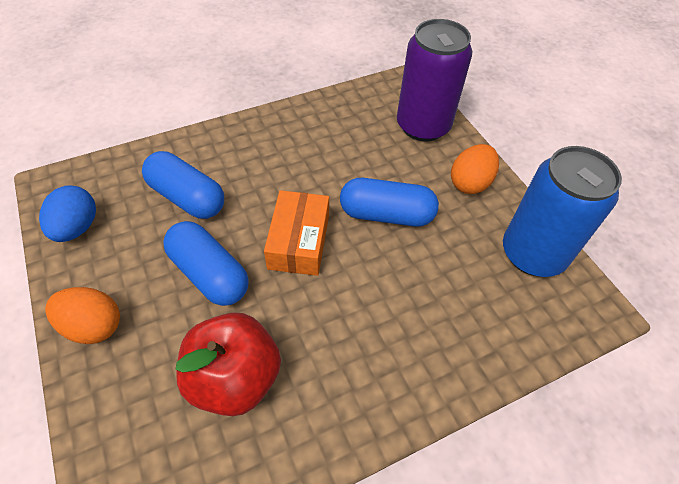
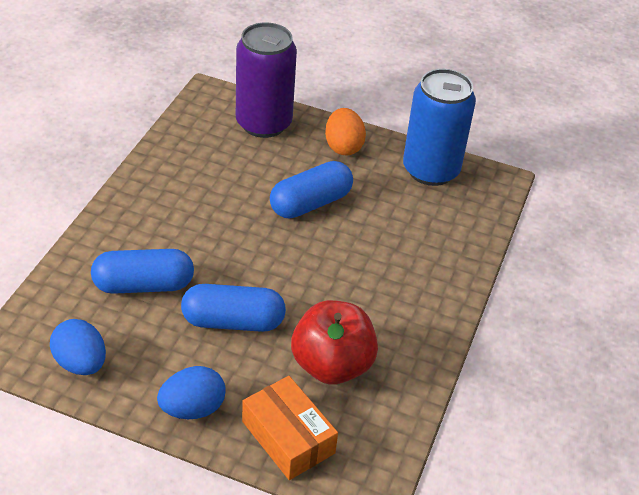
camera: 45 degrees left, 10 degrees down
orange egg [45,287,120,344] -> blue egg [157,366,226,419]
orange box [264,190,329,276] -> orange box moved to [242,376,338,480]

